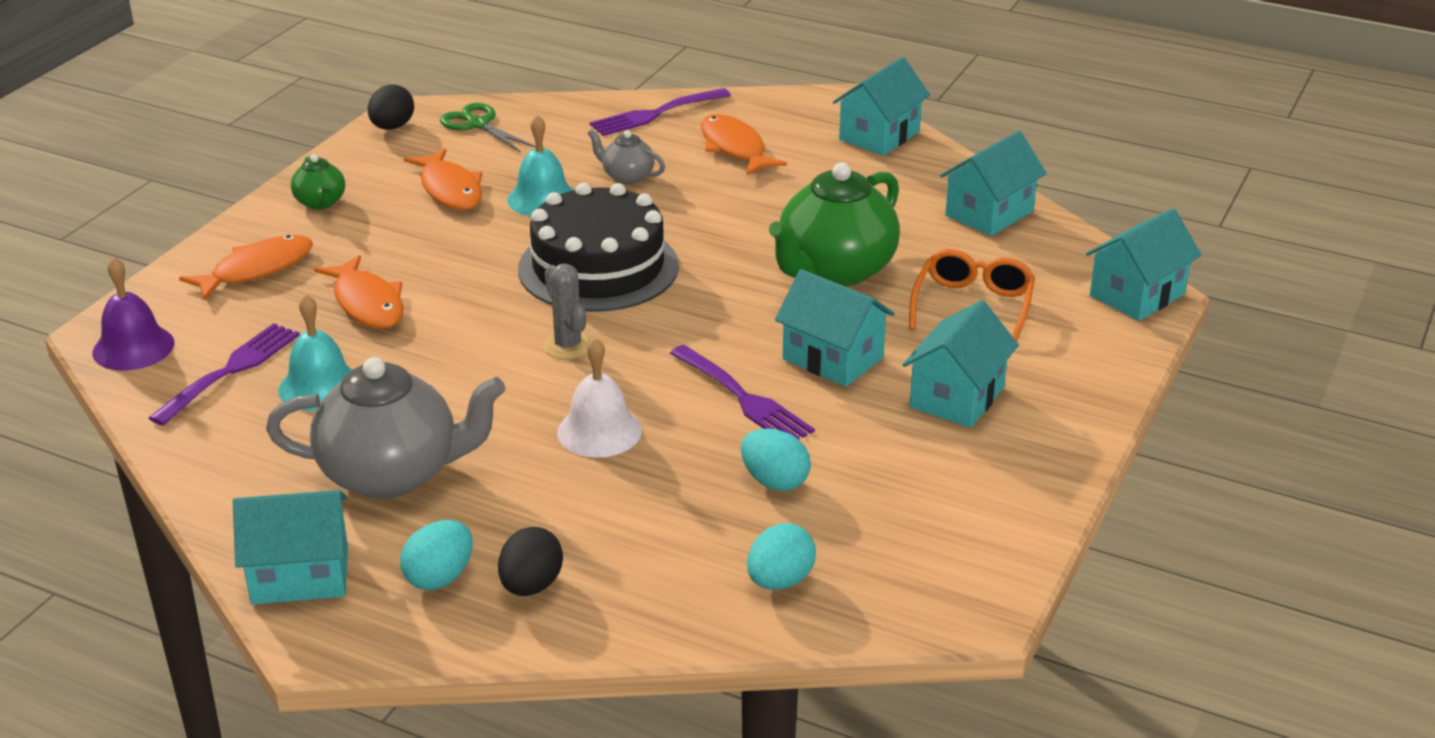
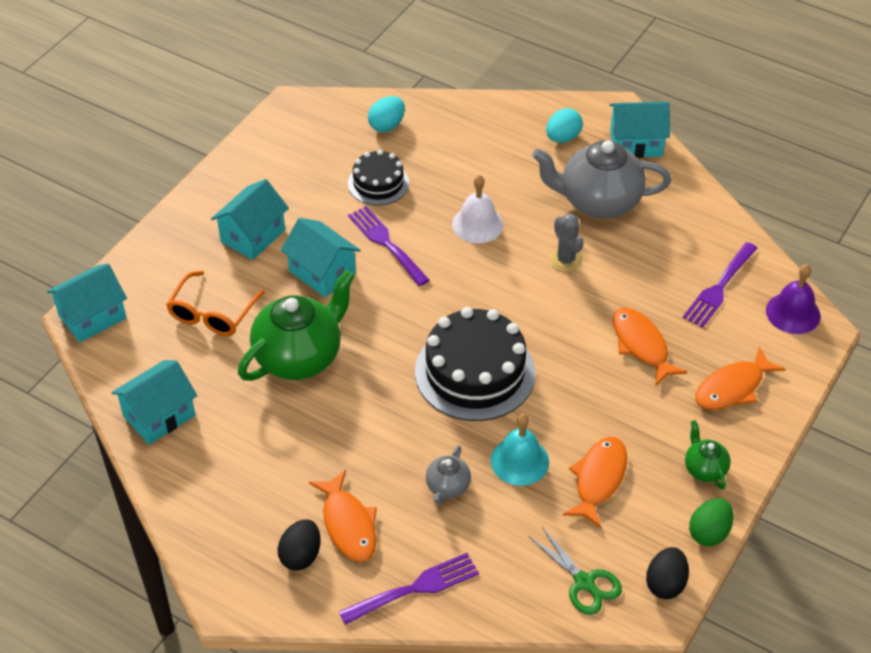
camera: 175 degrees left, 15 degrees up
turquoise bell [278,295,353,411] -> none
orange fish [404,148,482,210] -> orange fish turned 45 degrees clockwise [563,437,627,528]
black egg [498,527,563,596] -> black egg moved to [277,519,321,571]
grey cactus [543,264,592,359] -> grey cactus moved to [550,214,583,272]
grey teapot [587,129,665,184] -> grey teapot turned 75 degrees clockwise [426,445,471,505]
turquoise egg [741,428,811,491] -> black cake [348,150,409,206]
turquoise house [833,57,930,156] -> none
none -> green egg [689,498,734,546]

